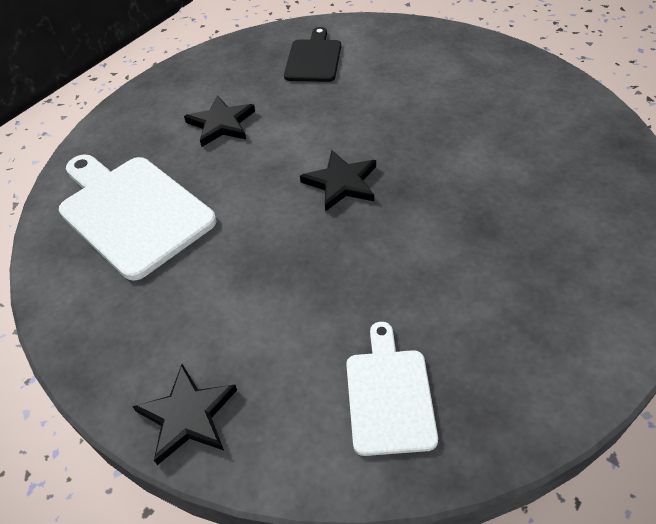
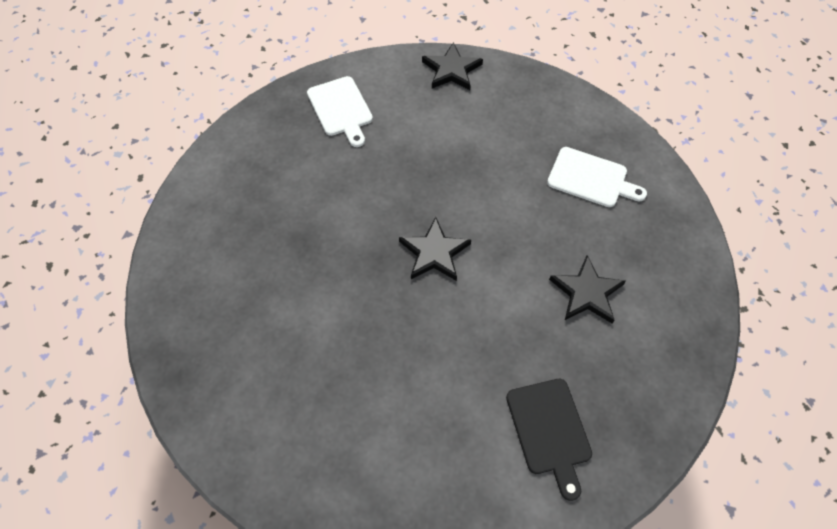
camera: 155 degrees right, 10 degrees up
white cutting board [59,155,217,281] -> white cutting board [547,147,647,207], size x0.59

